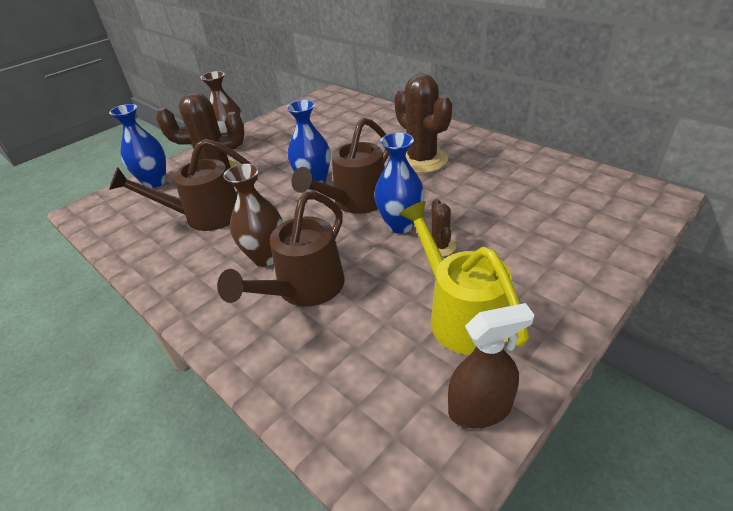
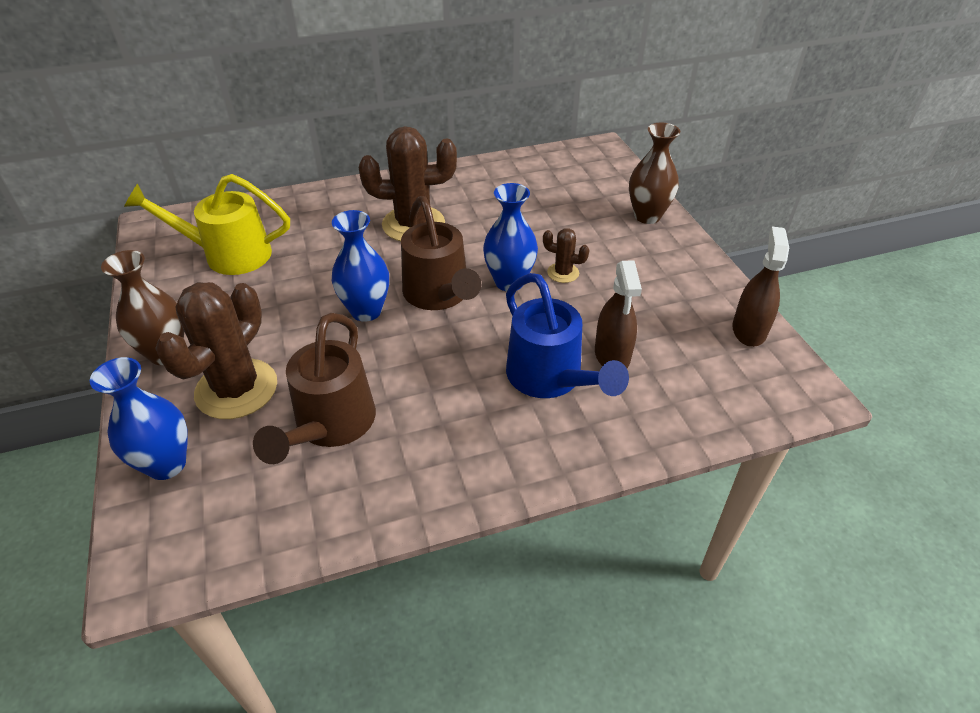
camera: 65 degrees left, 5 degrees up
brown watering can [217,191,345,307] -> blue watering can [506,273,629,398]
brown vase [223,164,283,267] -> brown vase moved to [629,123,680,224]
yellow watering can [399,201,529,355] -> yellow watering can moved to [124,174,290,275]
none -> brown spray bottle [595,260,642,368]

